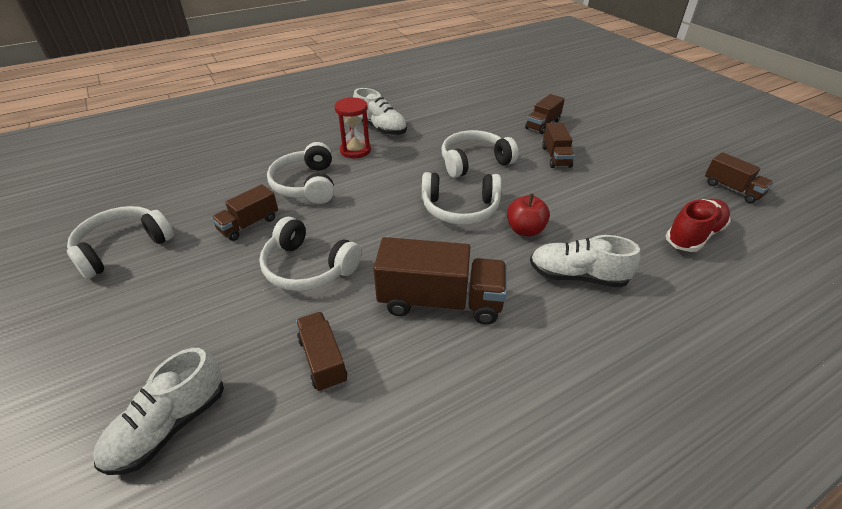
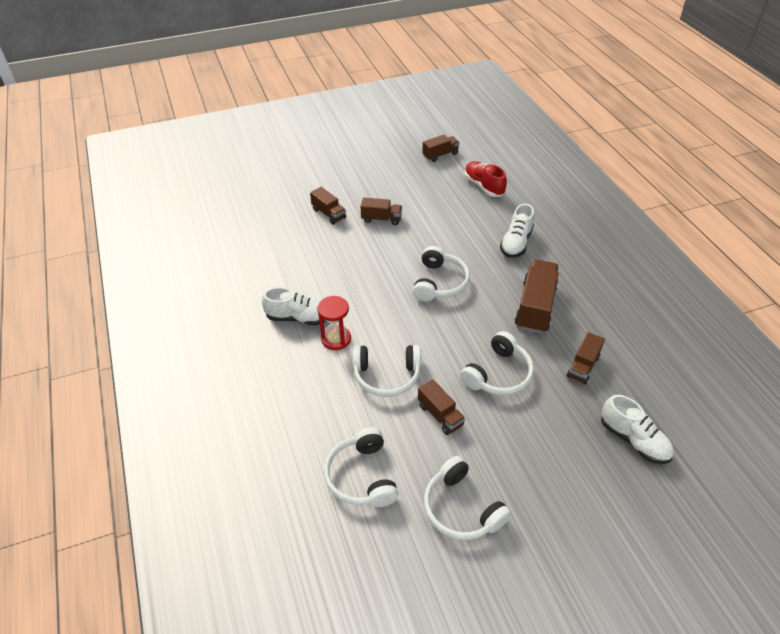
camera: 80 degrees left, 5 degrees up
brown truck [296,312,347,392] -> brown truck turned 45 degrees counterclockwise [567,332,605,385]
white shoe [353,88,407,135] -> white shoe turned 45 degrees clockwise [262,287,326,325]
white headphones [441,130,518,178] -> white headphones moved to [324,427,399,507]
red apple [507,194,550,236] -> none

